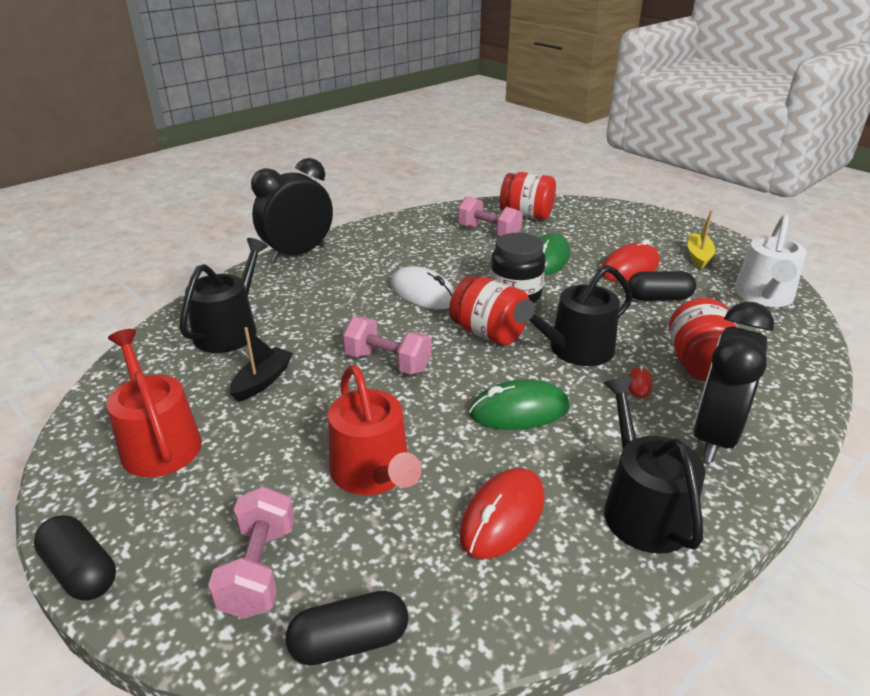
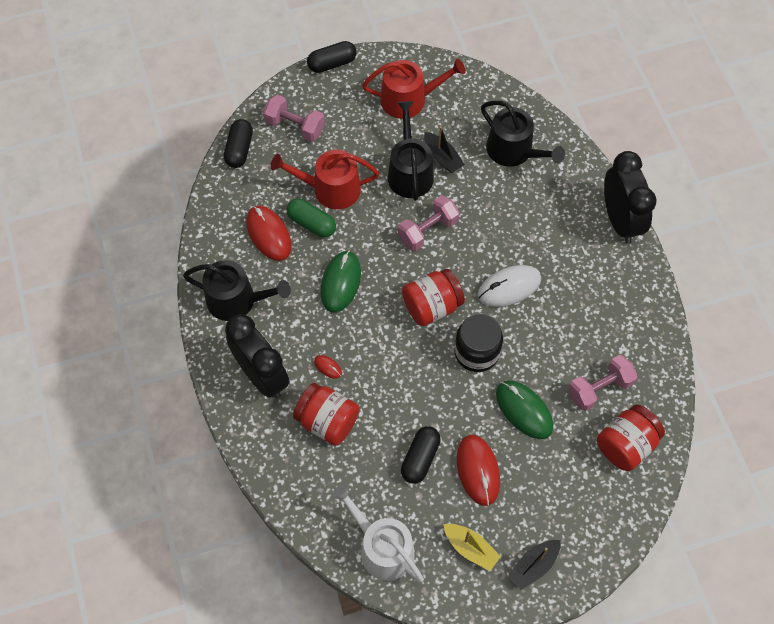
camera: 115 degrees right, 30 degrees up
black watering can [513,265,633,366] -> black watering can moved to [388,101,434,201]
none -> green capsule [287,198,336,238]
none -> black boat [508,540,561,590]

